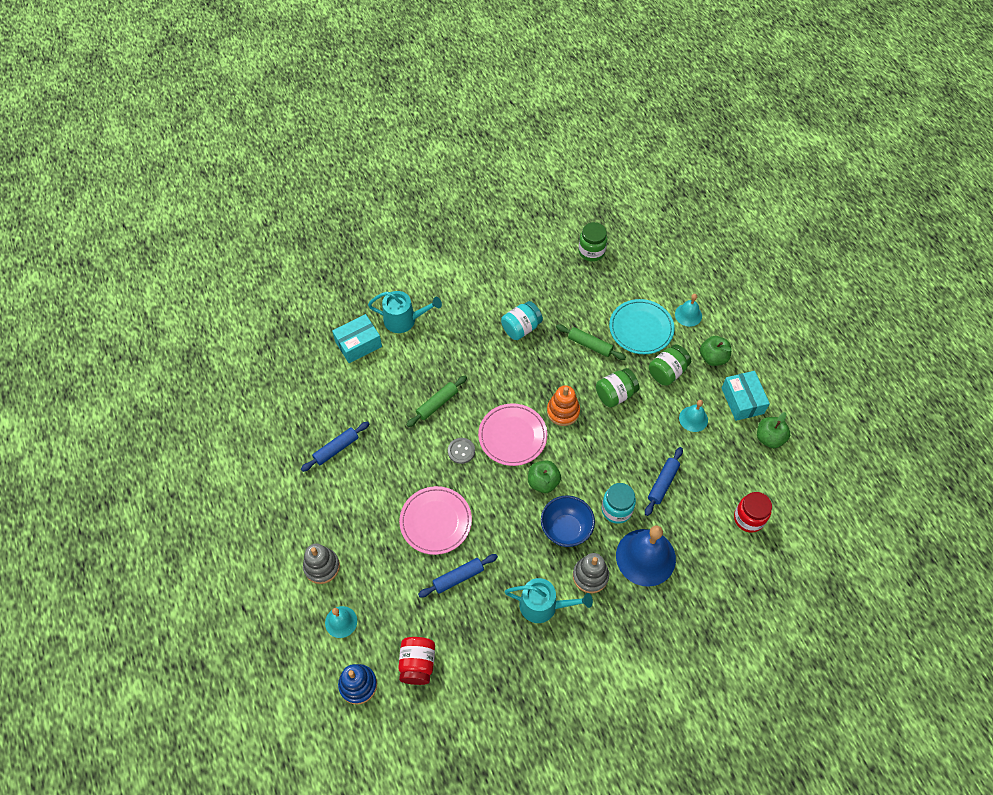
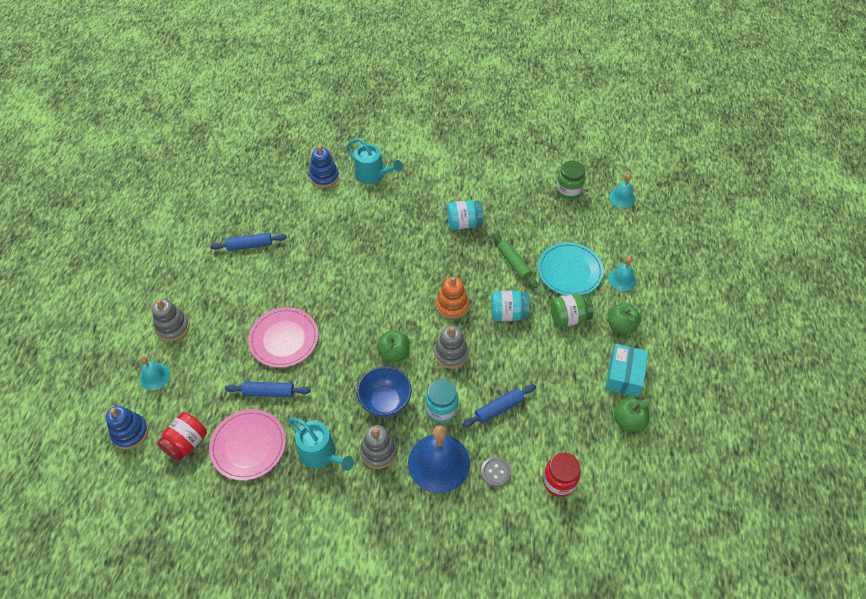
camera: 30 degrees right, 5 degrees down
turquoise box [332,314,382,363] -> blue stacking toy [309,146,339,188]
green rolling pin [406,376,467,427] -> none
grey button [448,438,475,464] -> grey button moved to [481,457,511,487]
pink plate [478,403,547,466] -> pink plate moved to [209,409,286,481]
green jar [596,368,639,408] -> turquoise jar [491,291,530,321]
turquoise bell [679,400,708,432] -> turquoise bell moved to [609,174,635,208]
none -> grey stacking toy [434,326,468,368]

